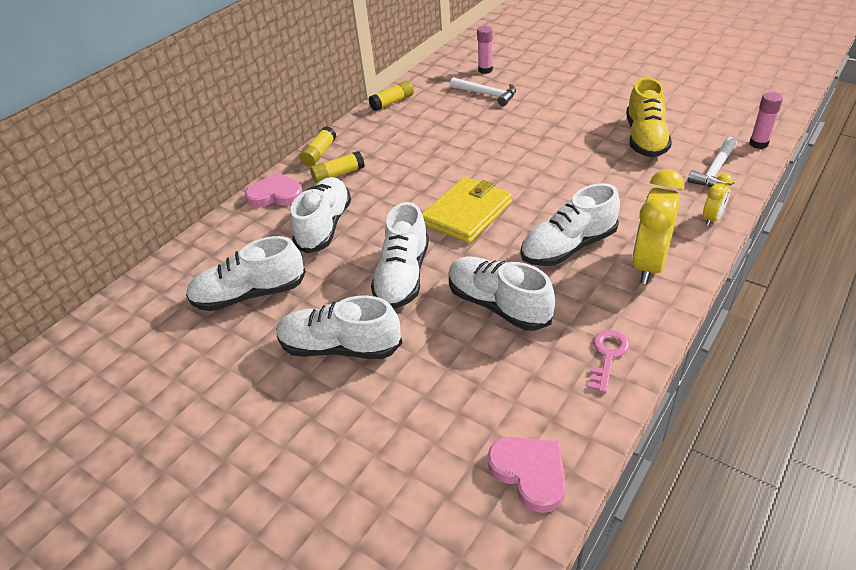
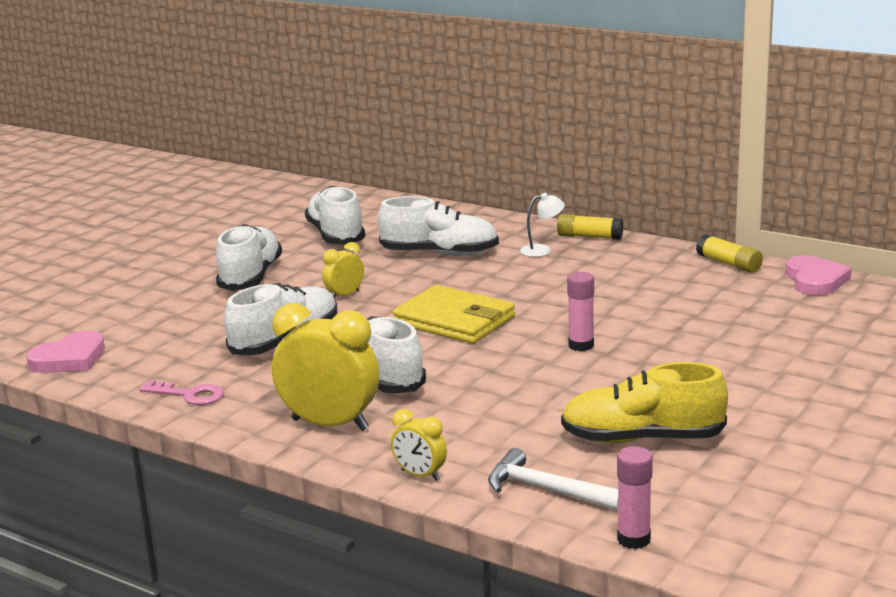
camera: 85 degrees right, 20 degrees down
pink heart [245,172,303,207] -> pink heart moved to [786,255,852,295]
yellow glue stick [310,151,365,184] -> white lamp [520,193,565,257]
white shoe [371,202,429,309] -> yellow clock [322,242,364,299]
white hammer [450,77,516,106] -> none
pink glue stick [477,26,493,74] -> pink glue stick moved to [567,272,594,351]

